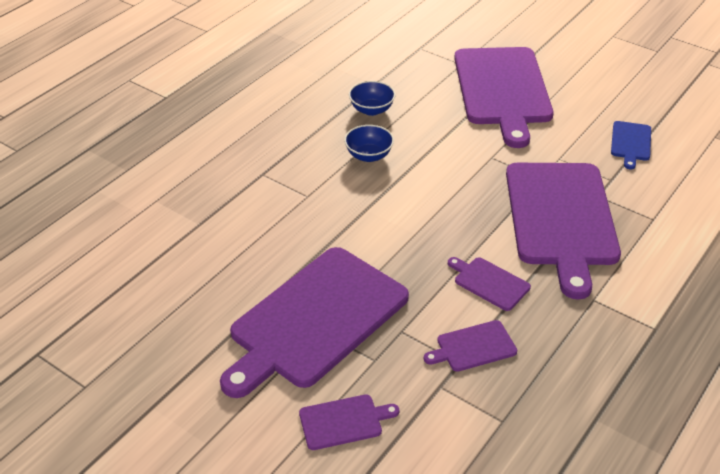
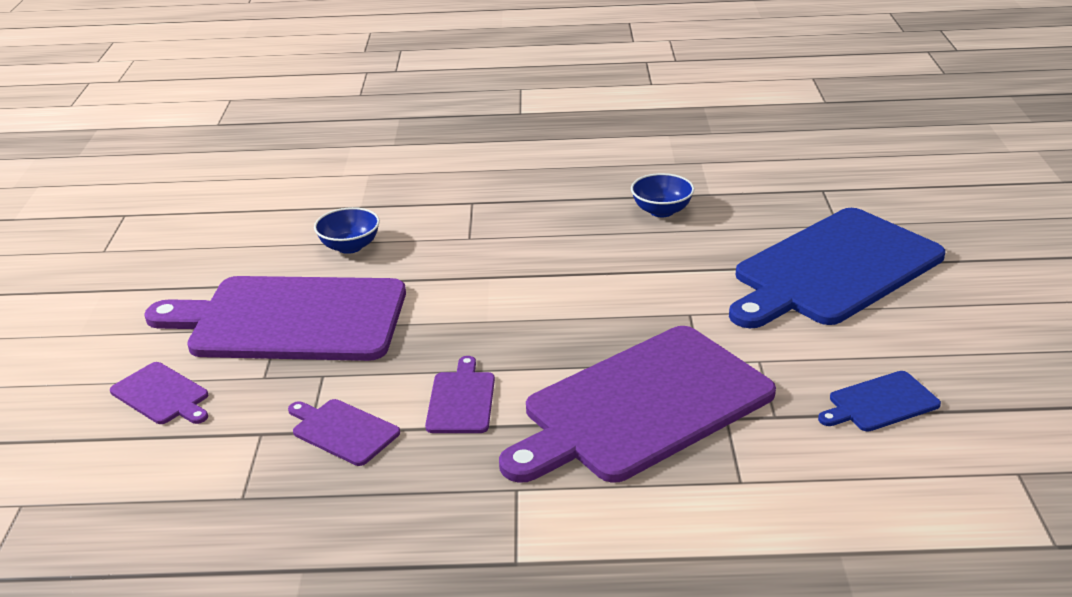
camera: 55 degrees right, 10 degrees down
blue bowl [344,125,394,162] -> blue bowl moved to [314,207,380,254]
purple cutting board [454,47,554,148] -> blue cutting board [729,208,945,328]

